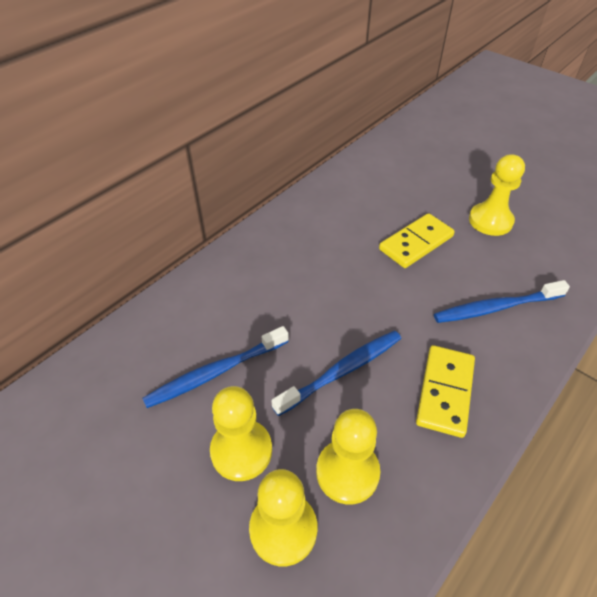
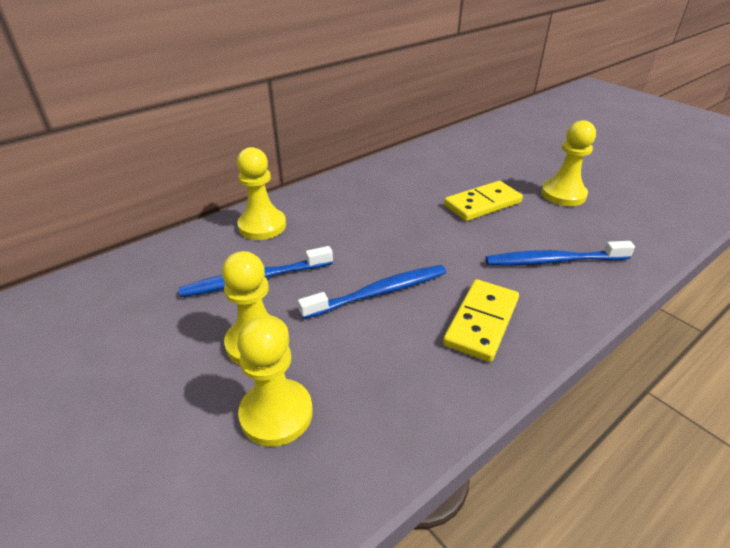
camera: 10 degrees right, 10 degrees down
yellow pawn [316,409,380,504] -> yellow pawn moved to [237,147,286,240]

